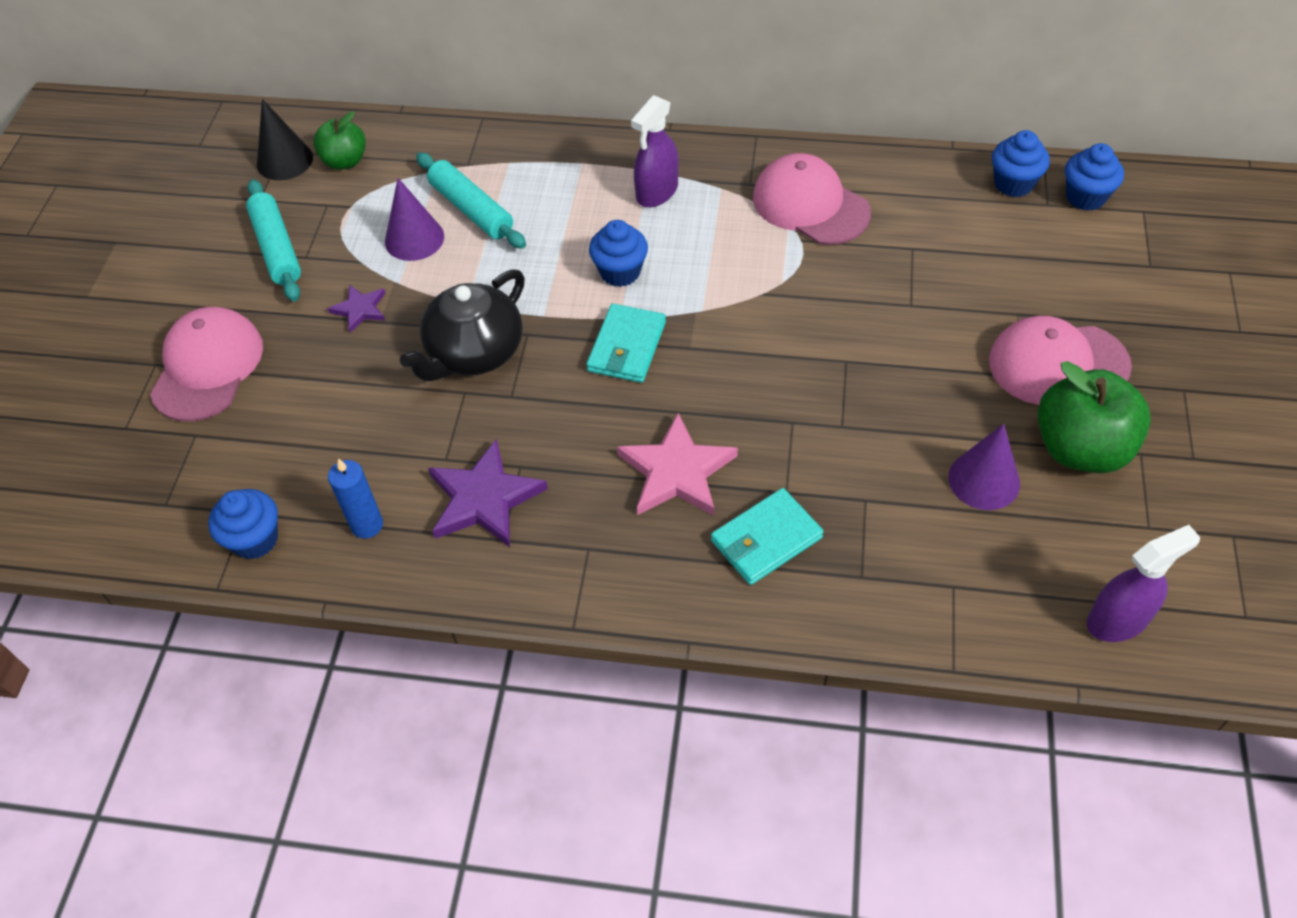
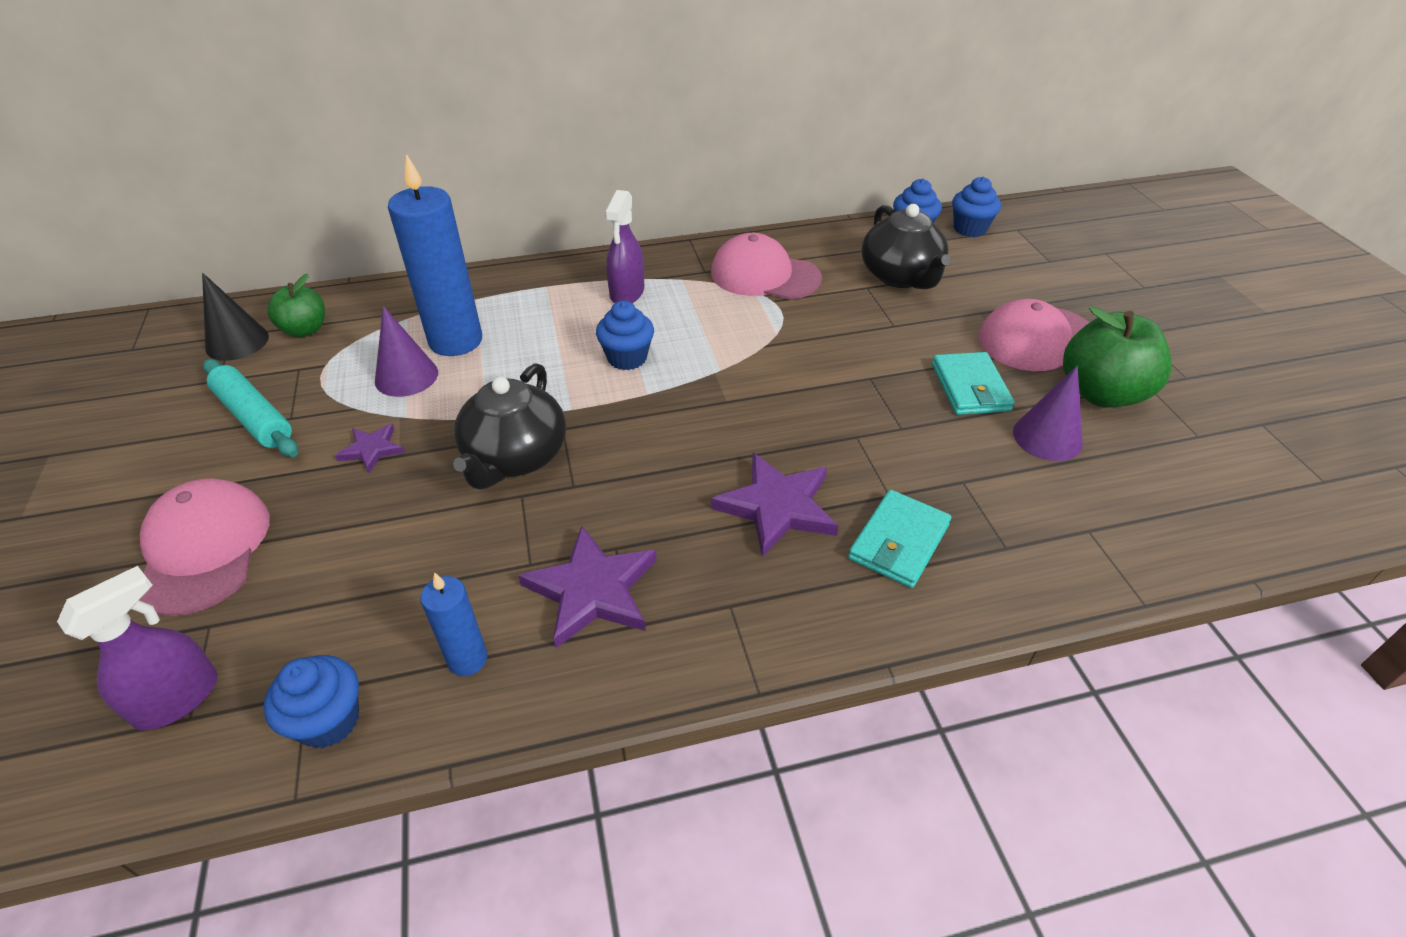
camera: 25 degrees left, 10 degrees down
turquoise rolling pin [416,152,526,249] -> blue candle [388,154,482,356]
turquoise wallet [586,304,666,383] -> turquoise wallet moved to [932,352,1015,415]
pink star [617,413,738,516] -> purple star [711,453,839,557]
purple spray bottle [1086,525,1200,642] -> purple spray bottle moved to [57,566,218,731]
none -> black teapot [862,204,951,289]

